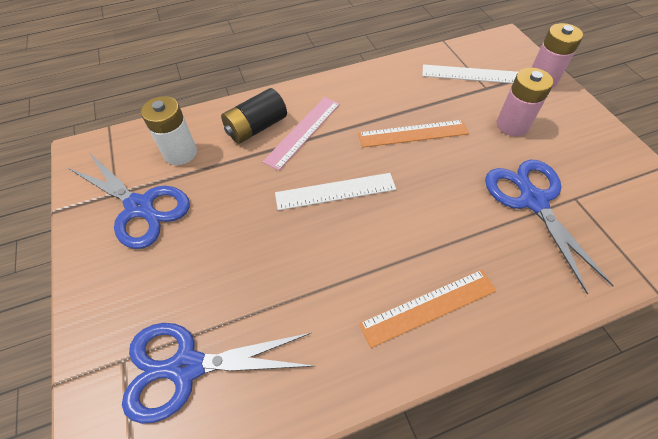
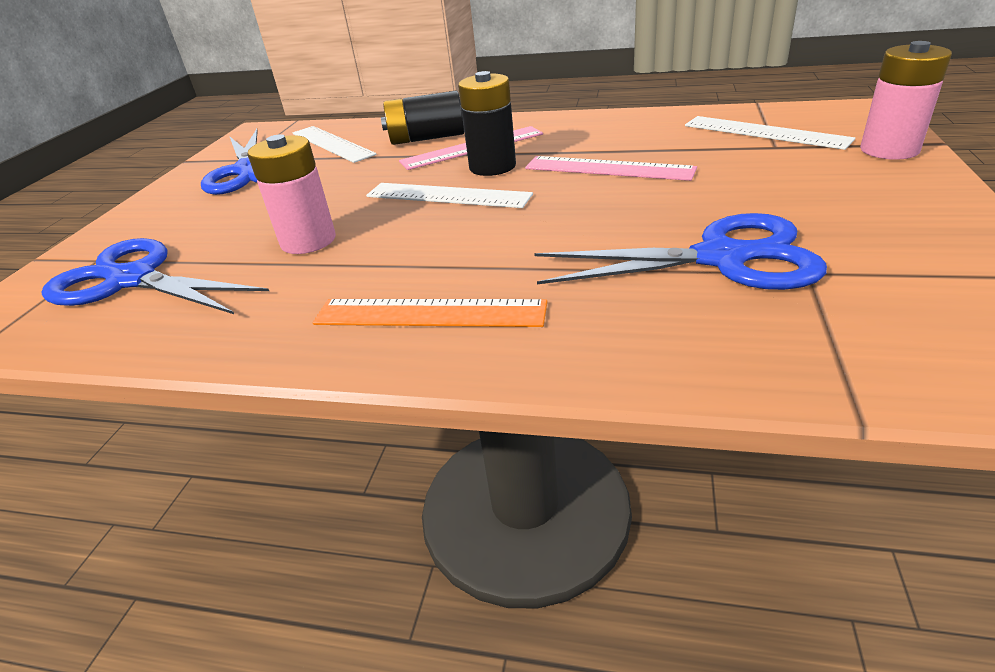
camera: 35 degrees right, 20 degrees down
white battery [141,96,197,165] -> white ruler [293,126,377,163]
orange ruler [358,120,469,148] -> pink ruler [525,156,697,181]
blue scissors [485,159,614,294] -> blue scissors turned 75 degrees clockwise [534,213,827,290]
pink battery [497,68,554,136] -> pink battery moved to [248,134,336,254]
none -> black battery [458,71,516,176]

